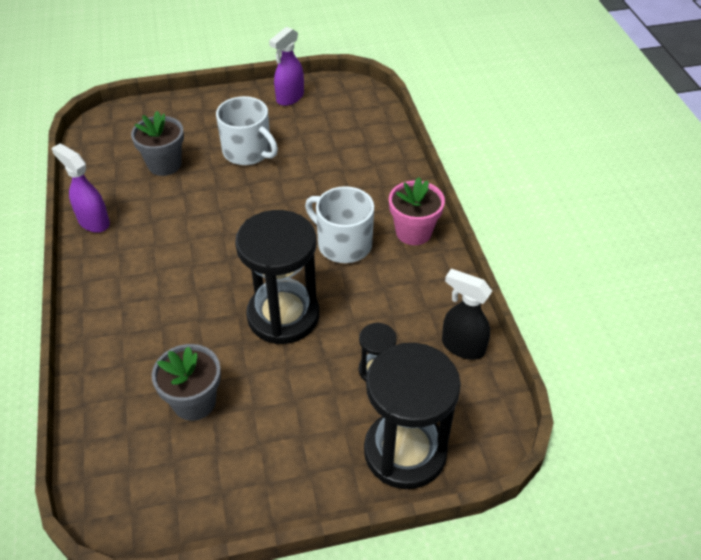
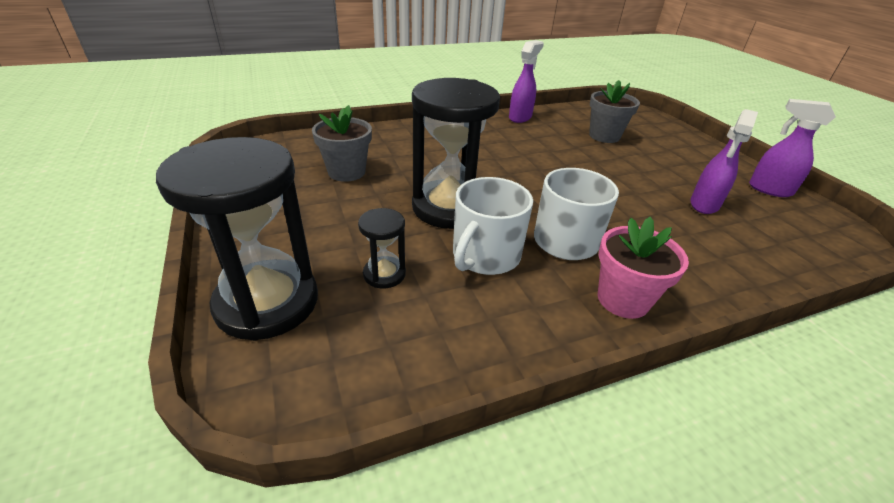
camera: 80 degrees right, 10 degrees down
white mug [216,96,278,165] -> white mug moved to [453,177,533,275]
black spray bottle [442,269,492,360] -> none
none -> purple spray bottle [690,109,758,214]

